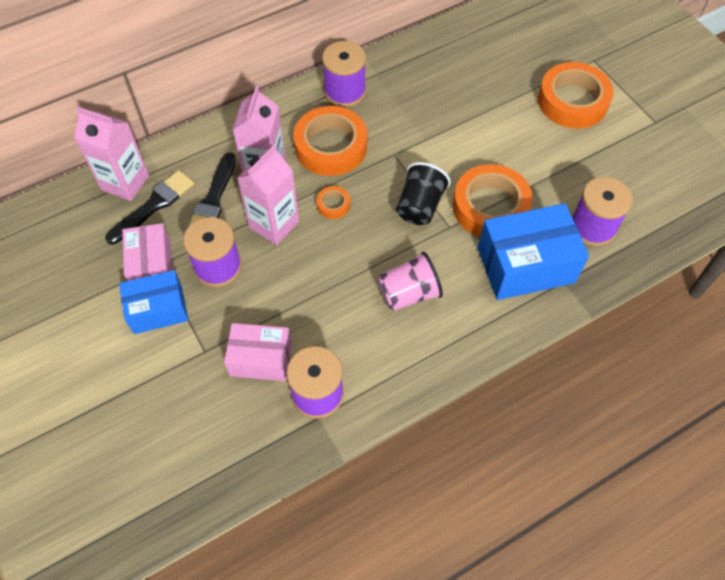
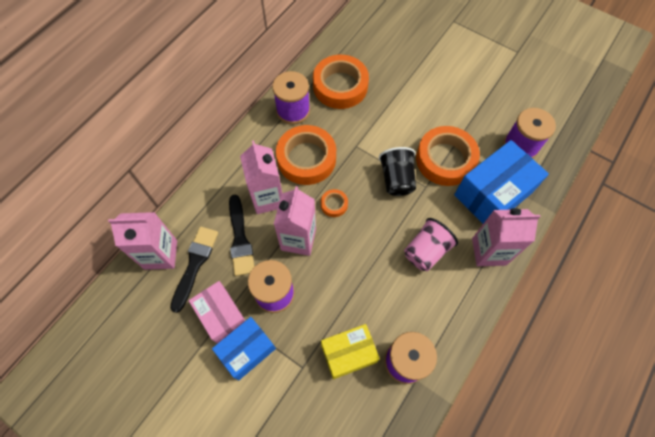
camera: 25 degrees left, 5 degrees up
pink box [224,323,292,381] -> yellow box [321,324,380,379]
orange tape [538,62,614,129] -> orange tape moved to [313,55,369,109]
none -> pink carton [472,208,541,266]

